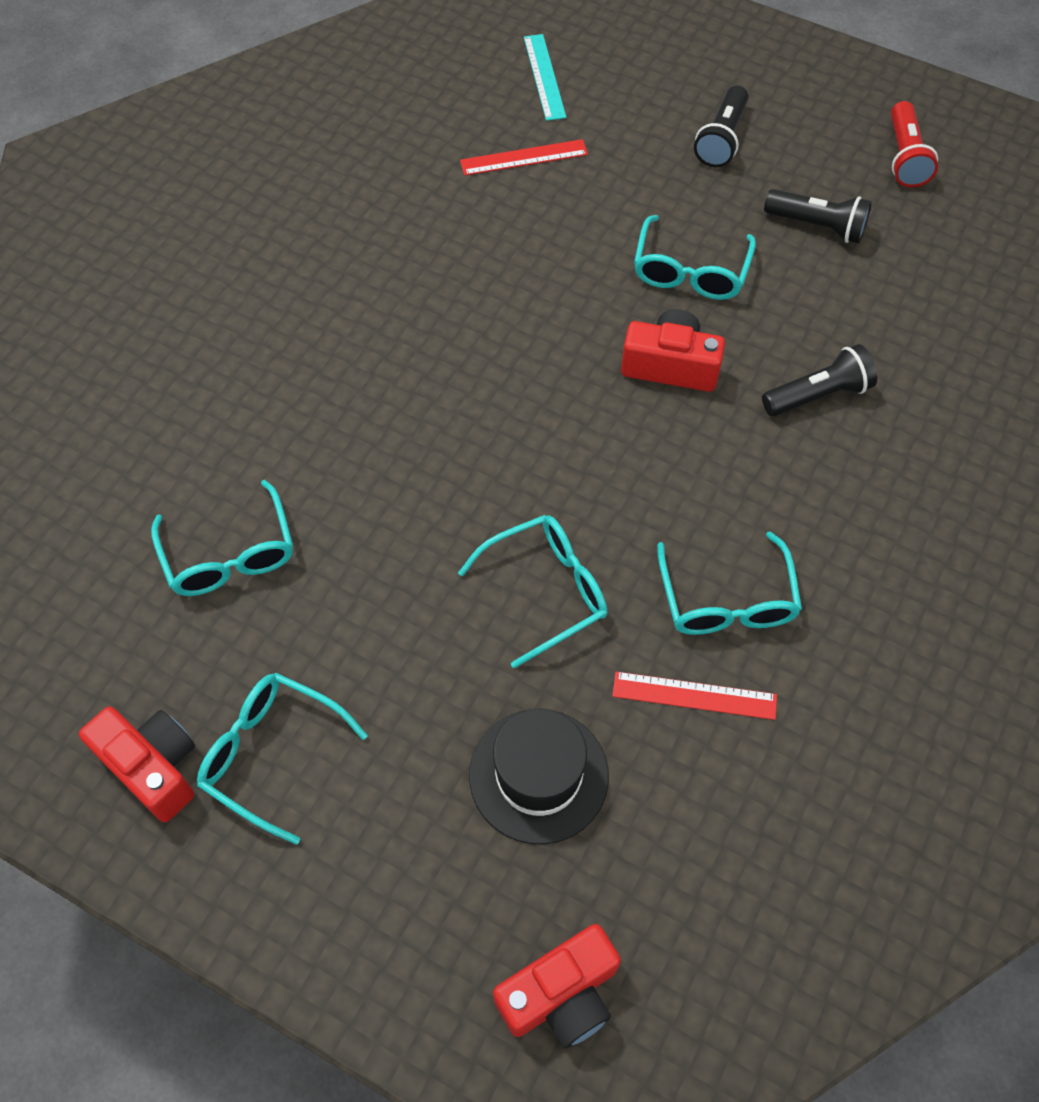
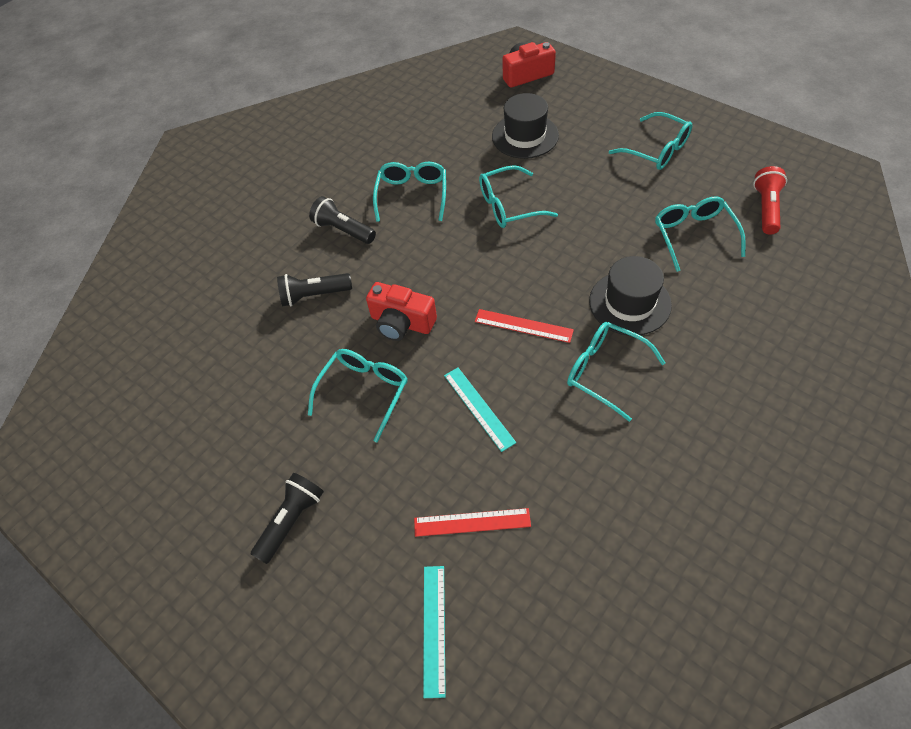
camera: 165 degrees left, 5 degrees down
red camera [79,706,195,822] -> none
red ruler [612,671,777,720] -> red ruler moved to [475,309,574,343]
black flashlight [764,189,872,244] -> black flashlight moved to [309,196,376,244]
red flashlight [891,101,938,188] -> red flashlight moved to [753,166,787,235]
none -> turquoise ruler [444,368,516,452]
none -> turquoise glasses [567,322,665,422]
none -> black hat [589,256,672,336]

